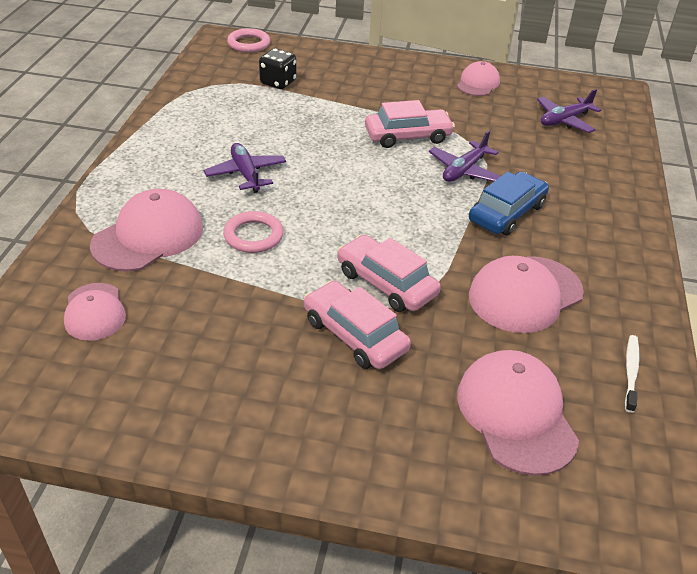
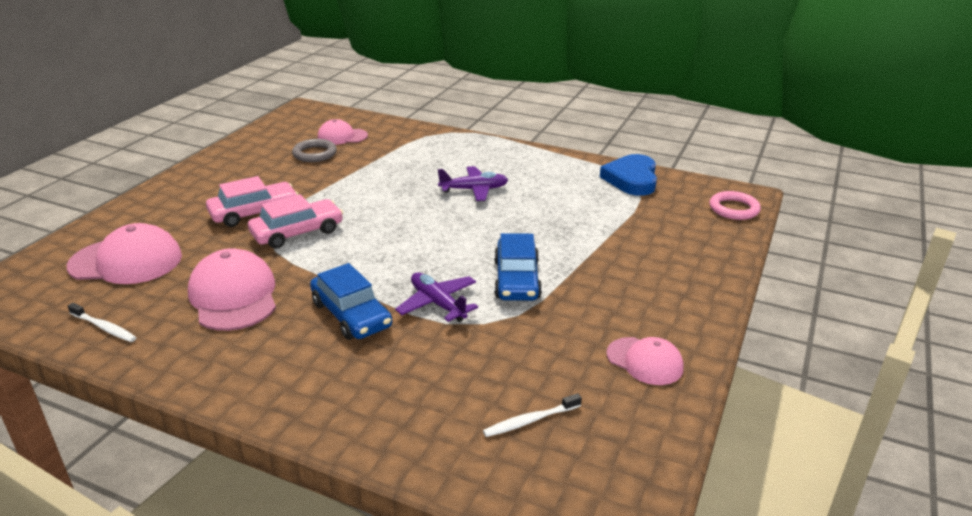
camera: 105 degrees right, 10 degrees down
pink cap [90,189,203,272] -> none
pink ring [223,211,284,253] -> none
black dice [259,48,296,89] -> none
pink car [365,100,455,148] -> blue car [494,233,542,301]
purple plane [537,89,601,133] -> white toothbrush [483,393,582,437]
none -> grey ring [292,139,337,162]
none -> blue heart [600,154,657,196]

